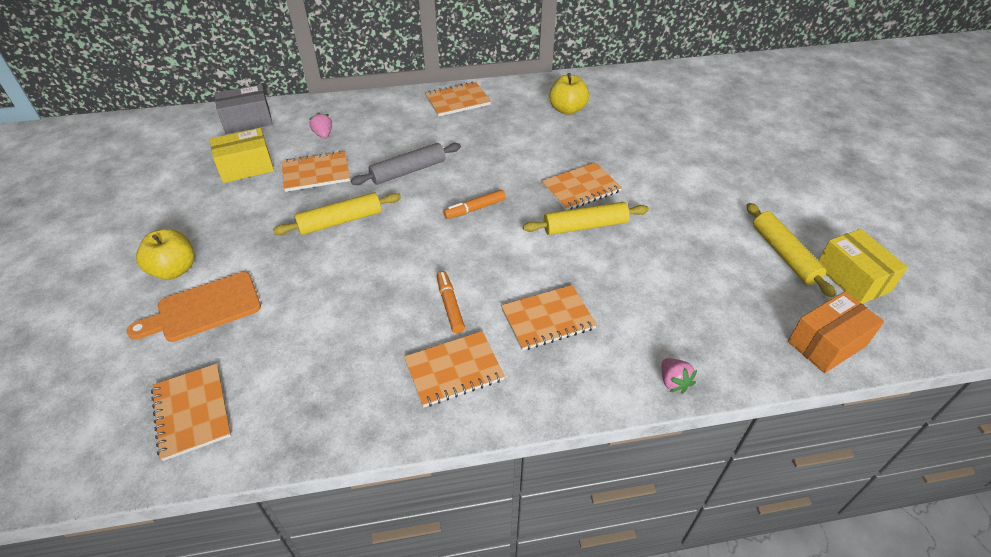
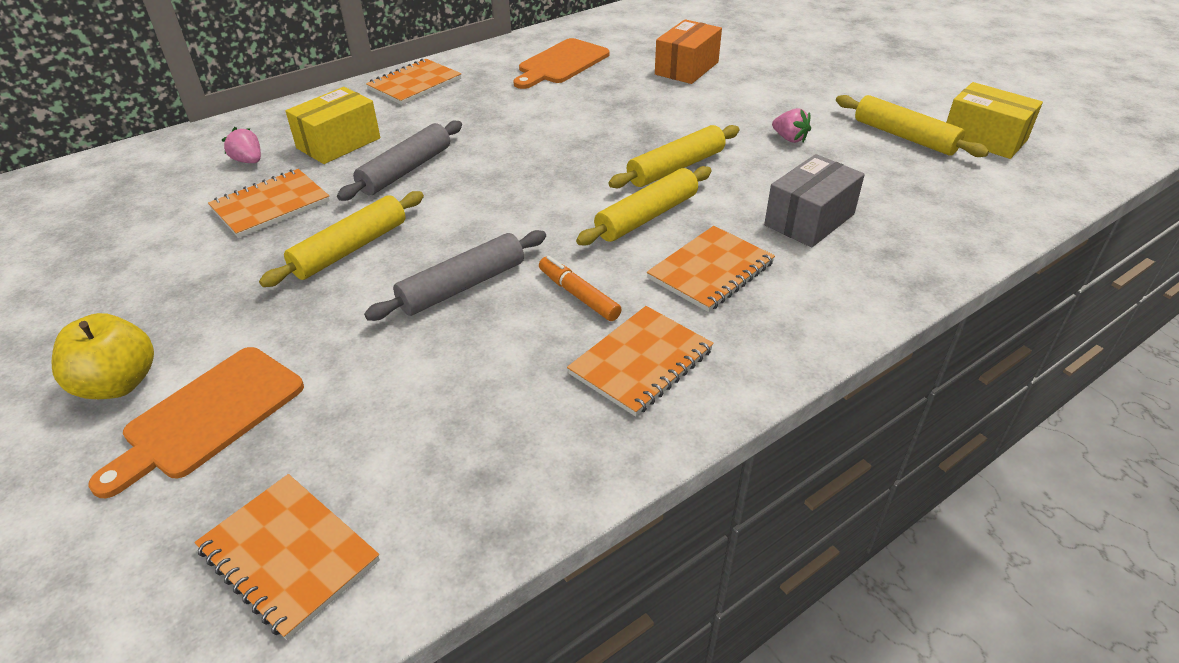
camera: 25 degrees left, 5 degrees down
yellow box [210,128,274,183] -> yellow box moved to [285,87,380,164]
grey box [215,84,273,134] -> grey box moved to [764,154,865,248]
orange marker [443,190,506,219] -> none
orange notebook [542,162,622,210] -> none
yellow apple [549,73,589,115] -> orange cutting board [513,38,610,89]
pink strawberry [661,358,697,394] -> pink strawberry moved to [772,108,811,143]
orange box [788,291,884,373] -> orange box moved to [655,19,722,84]
none -> grey rolling pin [364,230,546,321]
none -> yellow rolling pin [576,166,712,246]

